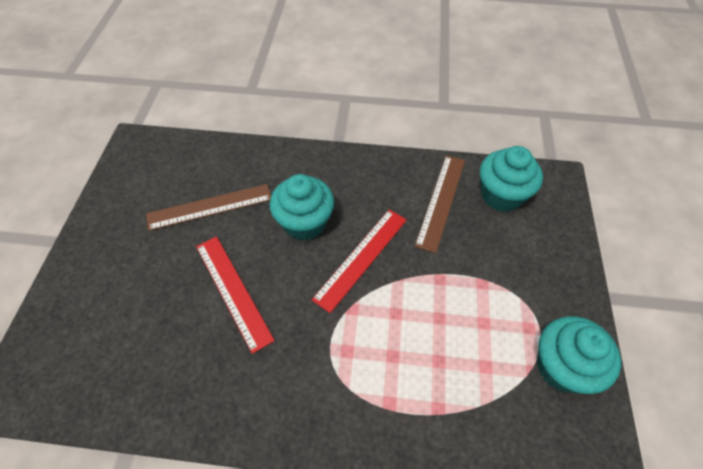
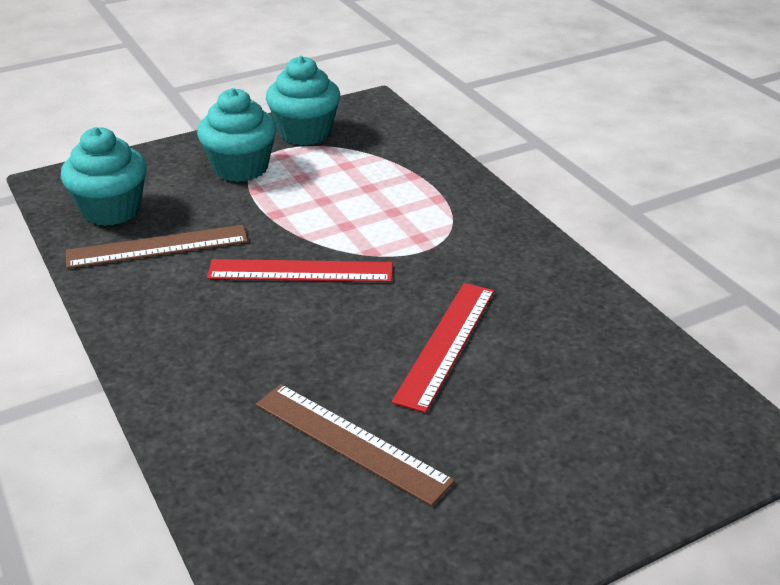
camera: 125 degrees left, 20 degrees down
turquoise cupcake [269,174,334,241] -> turquoise cupcake moved to [197,88,277,182]

